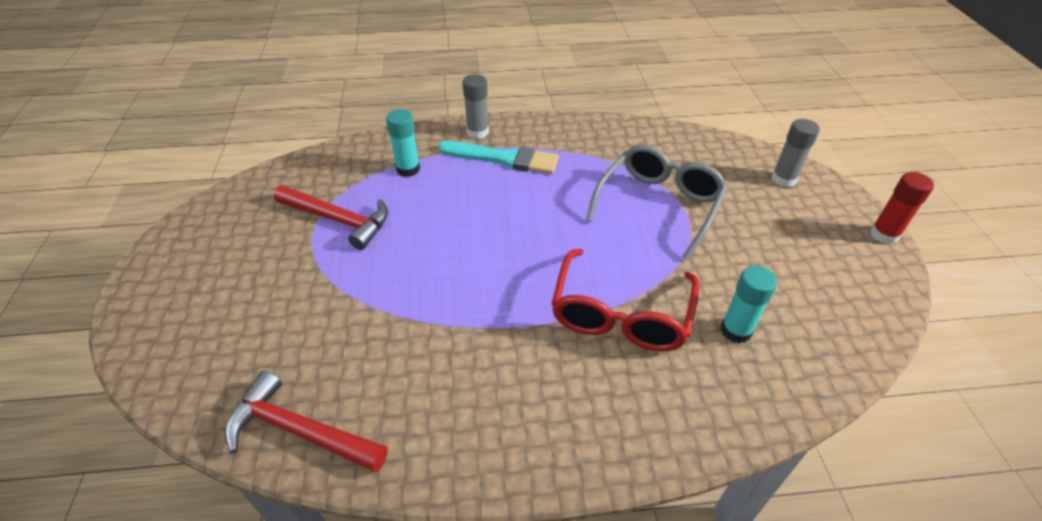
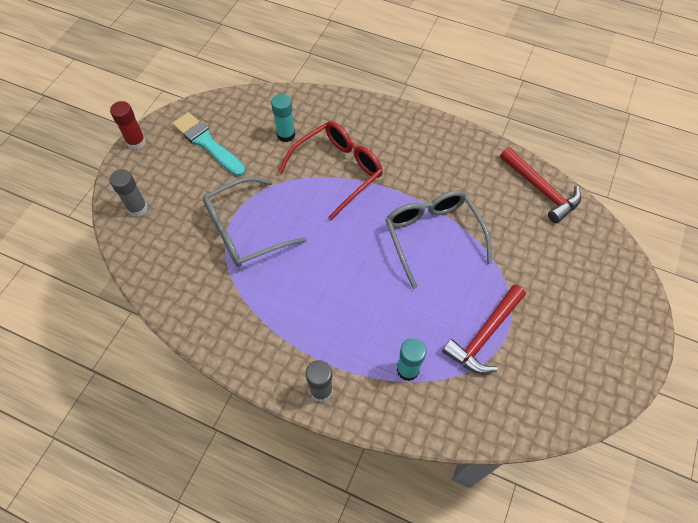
camera: 150 degrees left, 15 degrees up
red hammer [274,185,388,250] -> red hammer turned 105 degrees counterclockwise [442,284,526,374]
turquoise brush [438,141,559,174] -> turquoise brush moved to [172,112,246,176]
none -> grey glasses [385,190,492,289]

